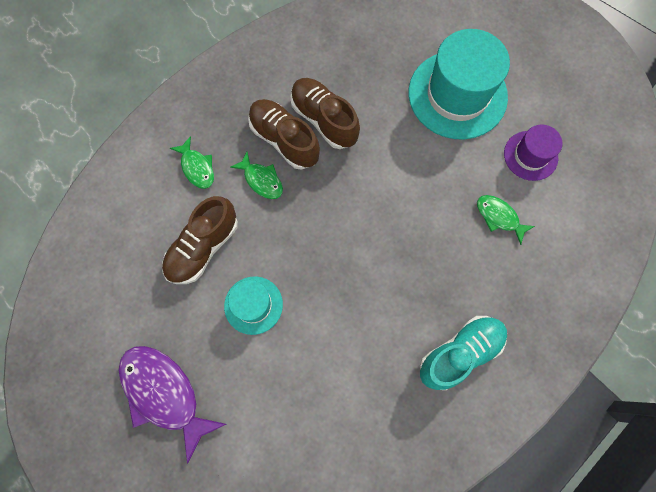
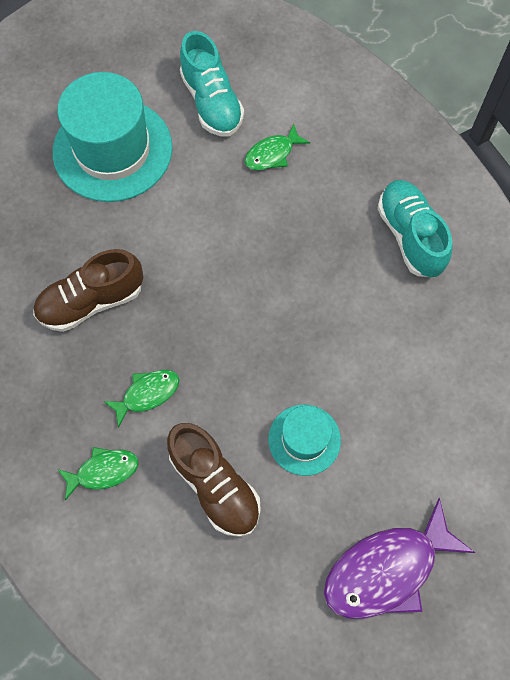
camera: 75 degrees left, 5 degrees down
brown shoe [248,99,320,170] -> none
purple hat [504,124,562,181] -> turquoise shoe [180,31,244,136]

